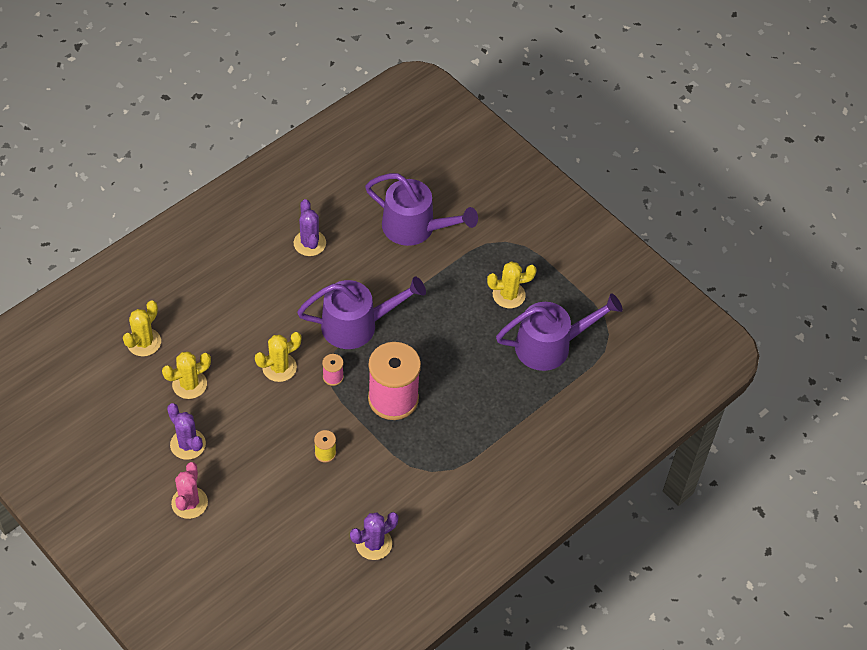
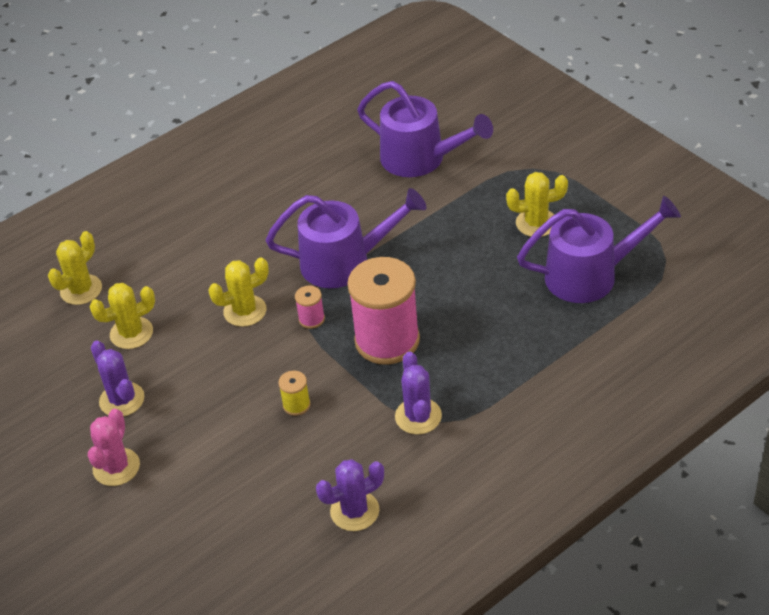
camera: 10 degrees right, 10 degrees down
purple cactus [294,199,326,256] -> purple cactus moved to [395,351,442,435]

